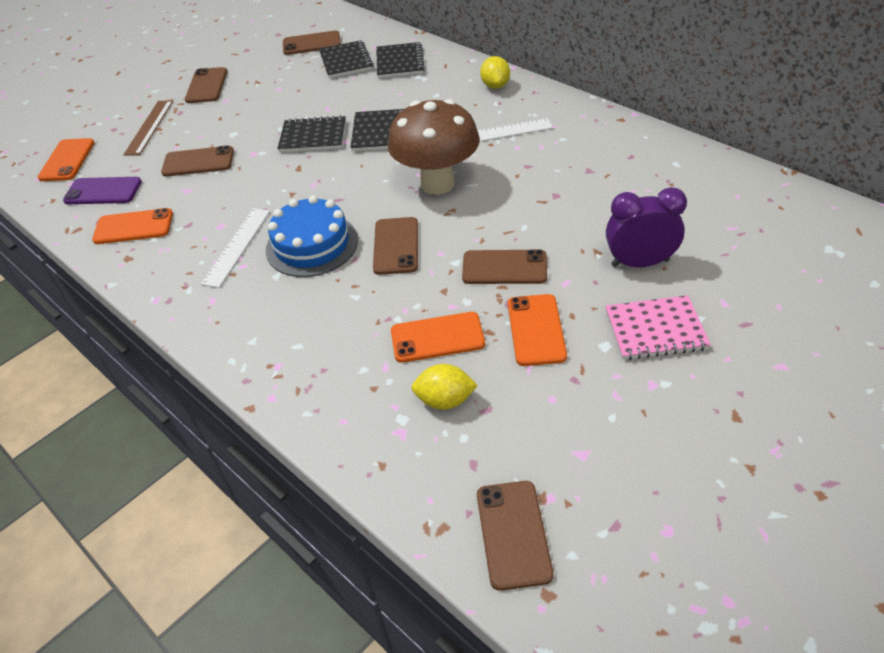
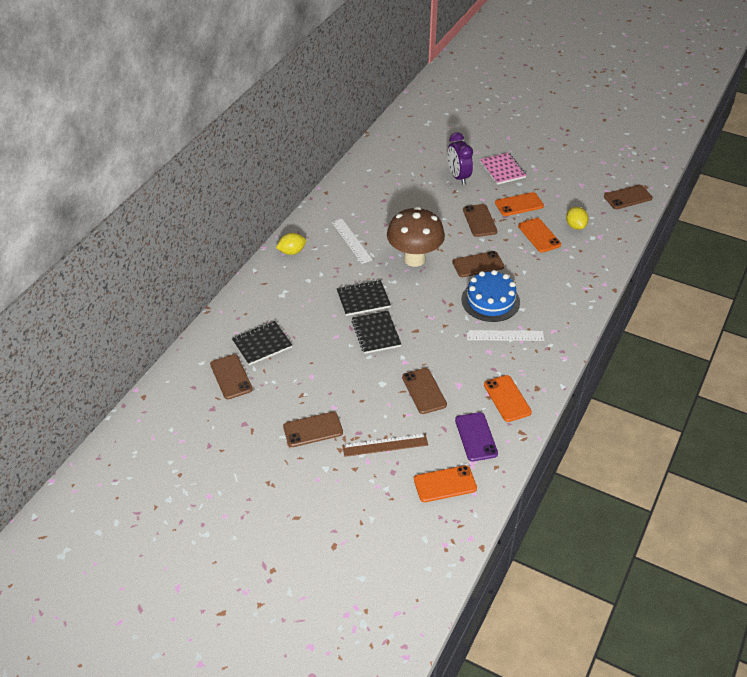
camera: 110 degrees left, 0 degrees up
black notebook [376,42,425,78] -> none

